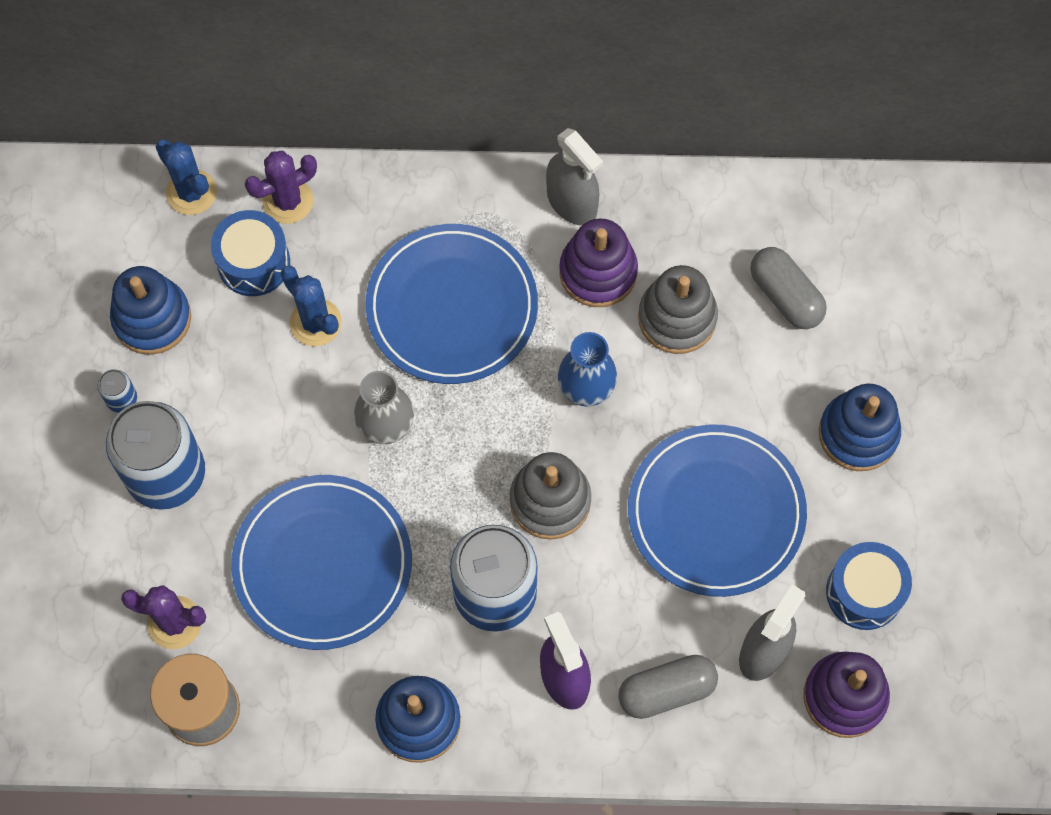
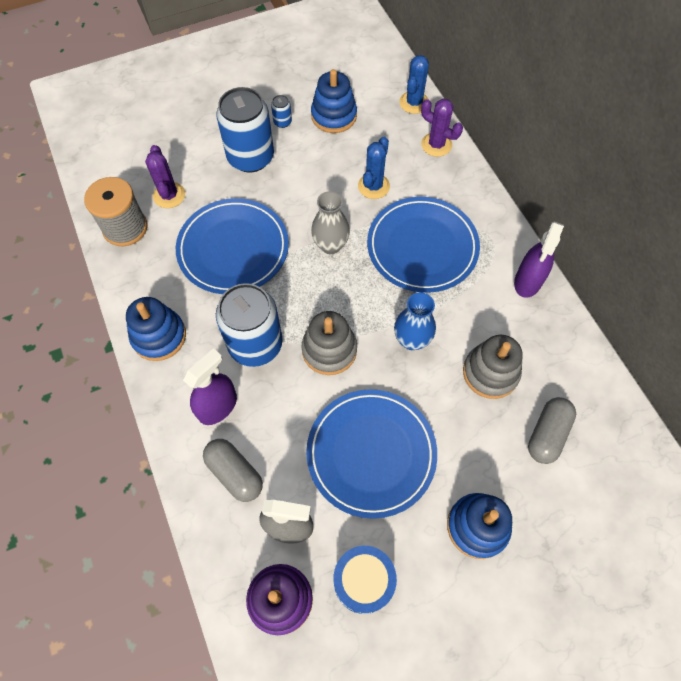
camera: 65 degrees right, 5 degrees down
blue drum [211,210,290,296] -> none
grey spray bottle [546,128,603,225] -> purple spray bottle [514,221,564,298]
purple stacking toy [559,218,638,307] -> none

